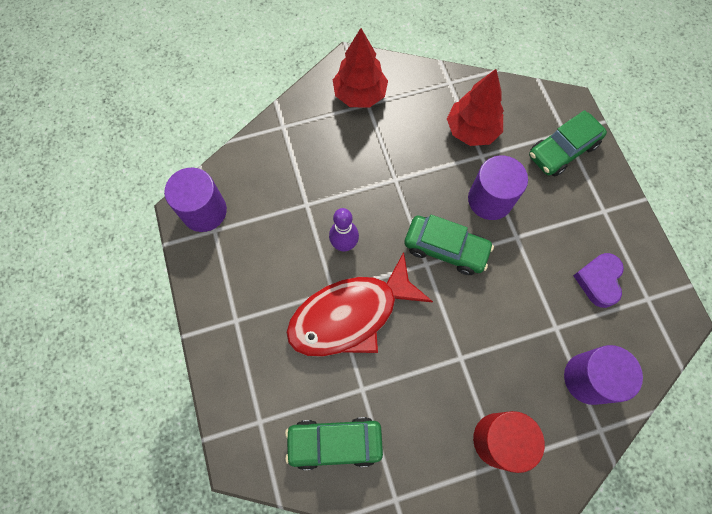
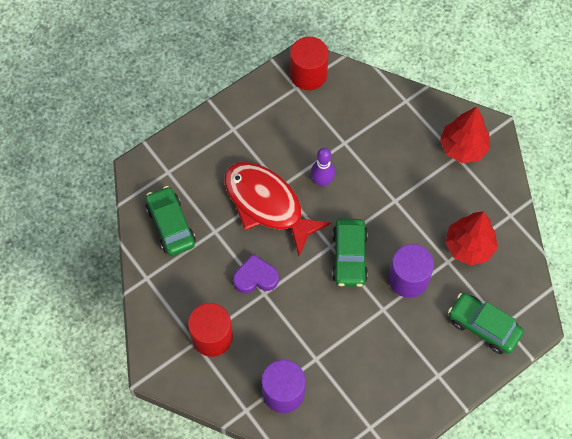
camera: 70 degrees right, 5 degrees down
purple cylinder [164,168,227,232] -> red cylinder [290,37,329,90]
purple heart [573,253,624,308] -> purple heart moved to [233,254,279,294]

